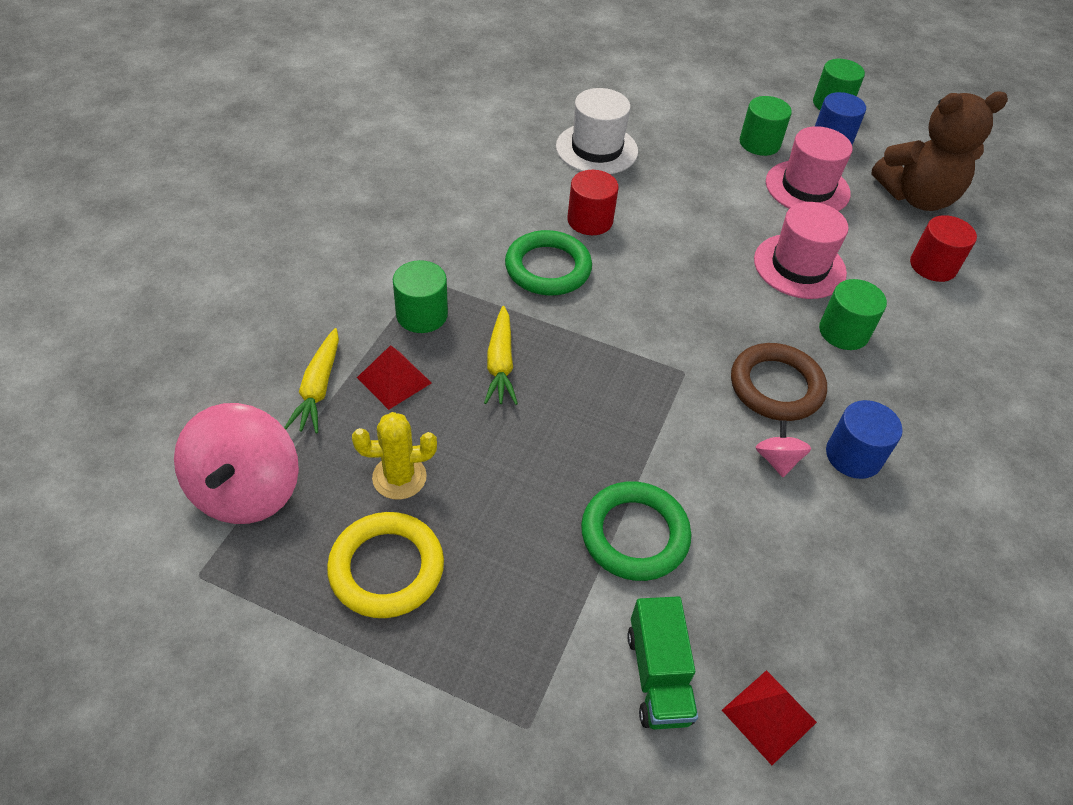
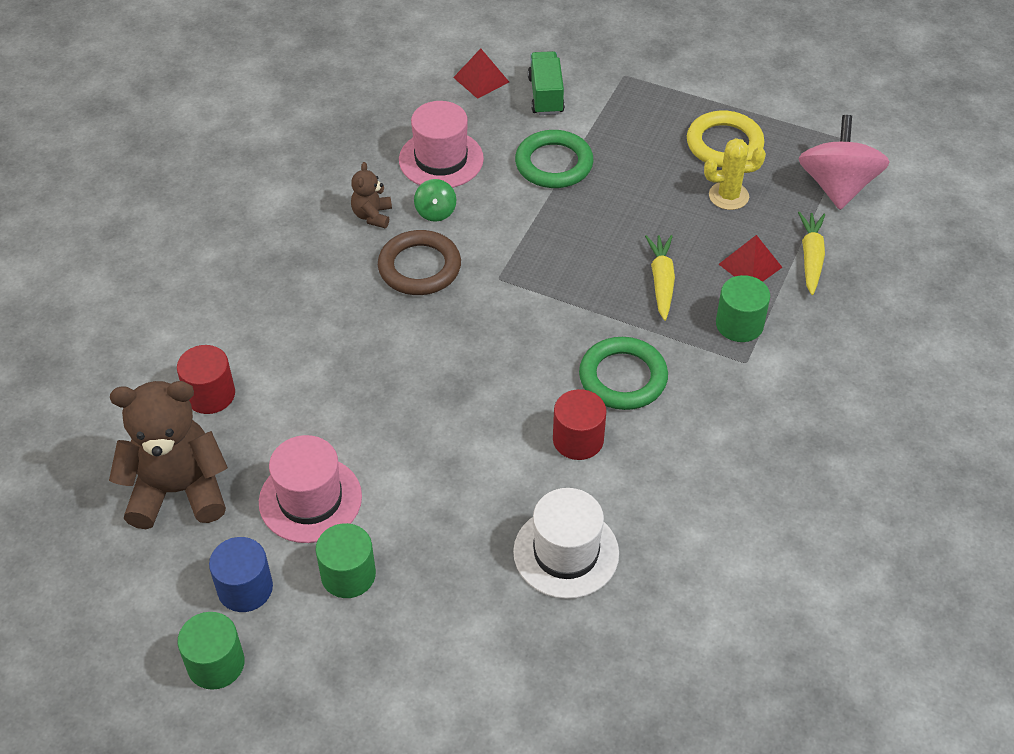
camera: 175 degrees left, 0 degrees up
pink hat [754,202,849,299] -> pink hat moved to [399,101,484,188]
pink spinning top [755,420,811,477] -> green spinning top [414,179,456,222]
green cylinder [819,279,887,350] -> none
blue cylinder [826,400,903,479] -> brown teddy bear [351,162,392,228]

